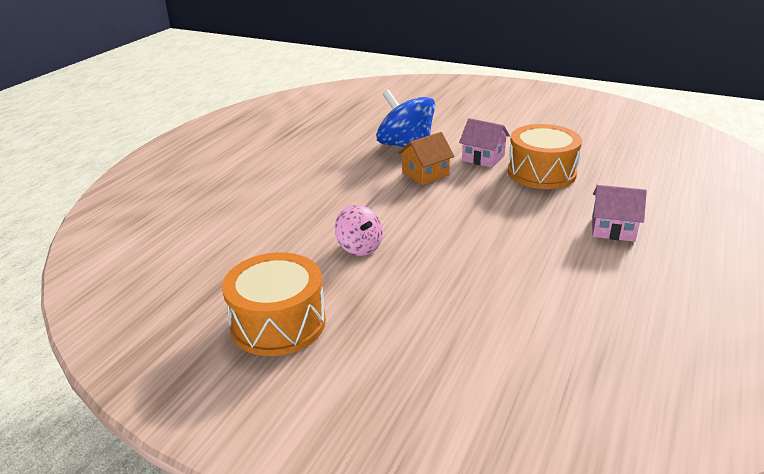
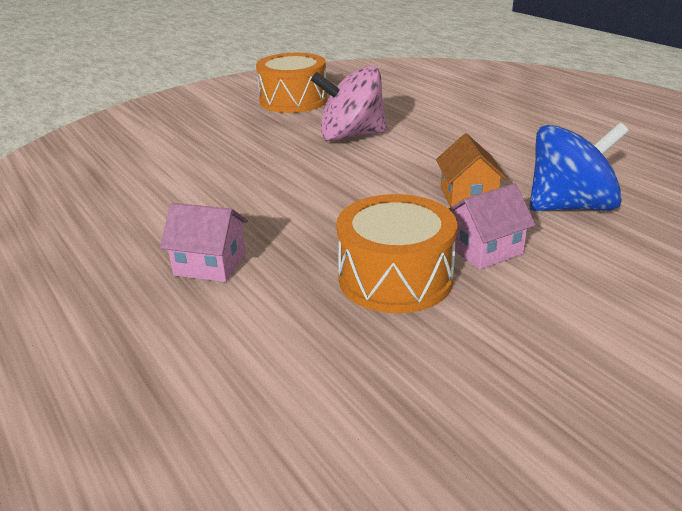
camera: 120 degrees right, 0 degrees up
pink spinning top [335,205,383,256] -> pink spinning top [311,66,387,142], size x1.73
pink house [592,185,647,242] -> pink house turned 60 degrees clockwise [160,203,248,282]

